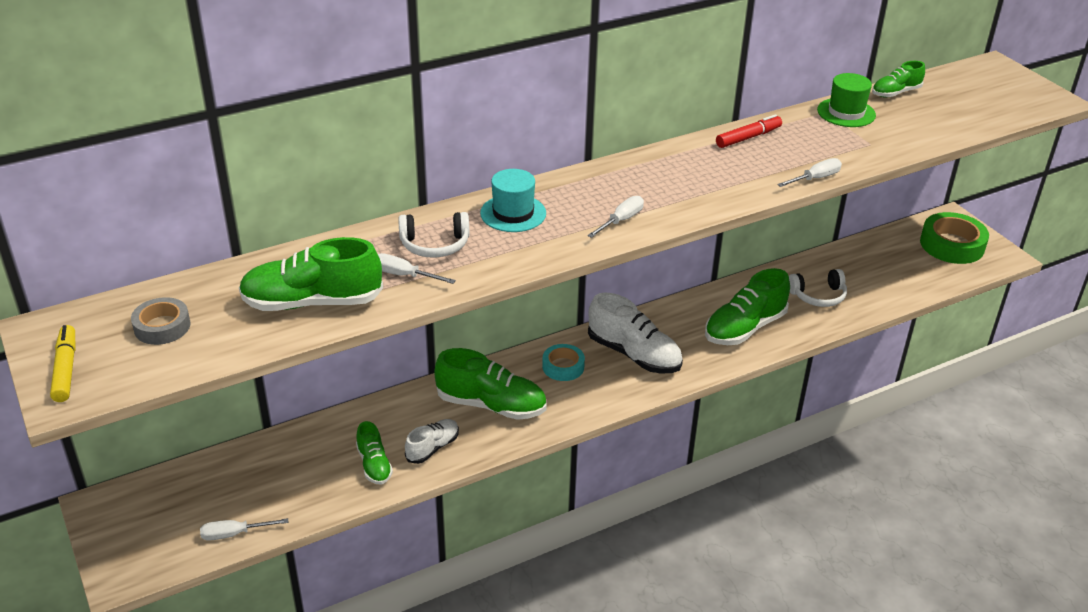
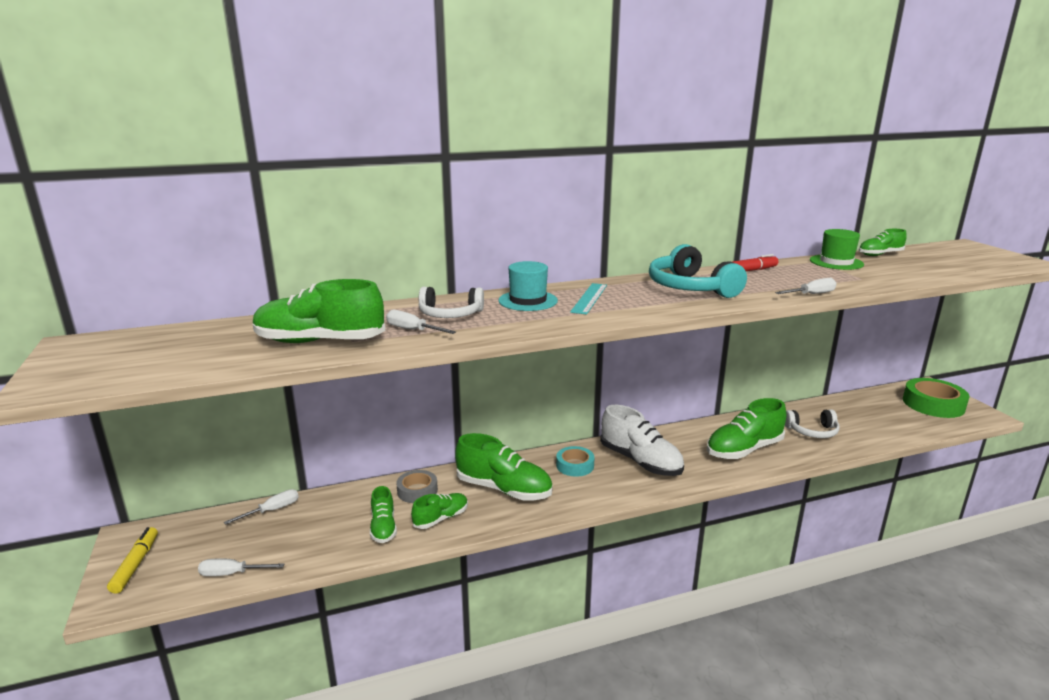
camera: 10 degrees right, 15 degrees down
yellow marker [50,325,76,402] -> yellow marker moved to [107,527,158,594]
grey tape [131,297,190,345] -> grey tape moved to [396,470,438,503]
white shoe [405,419,459,464] -> green shoe [411,493,468,529]
white screwdriver [587,196,644,238] -> white screwdriver moved to [224,489,299,525]
none -> turquoise ruler [570,283,607,314]
none -> turquoise headphones [649,244,747,298]

